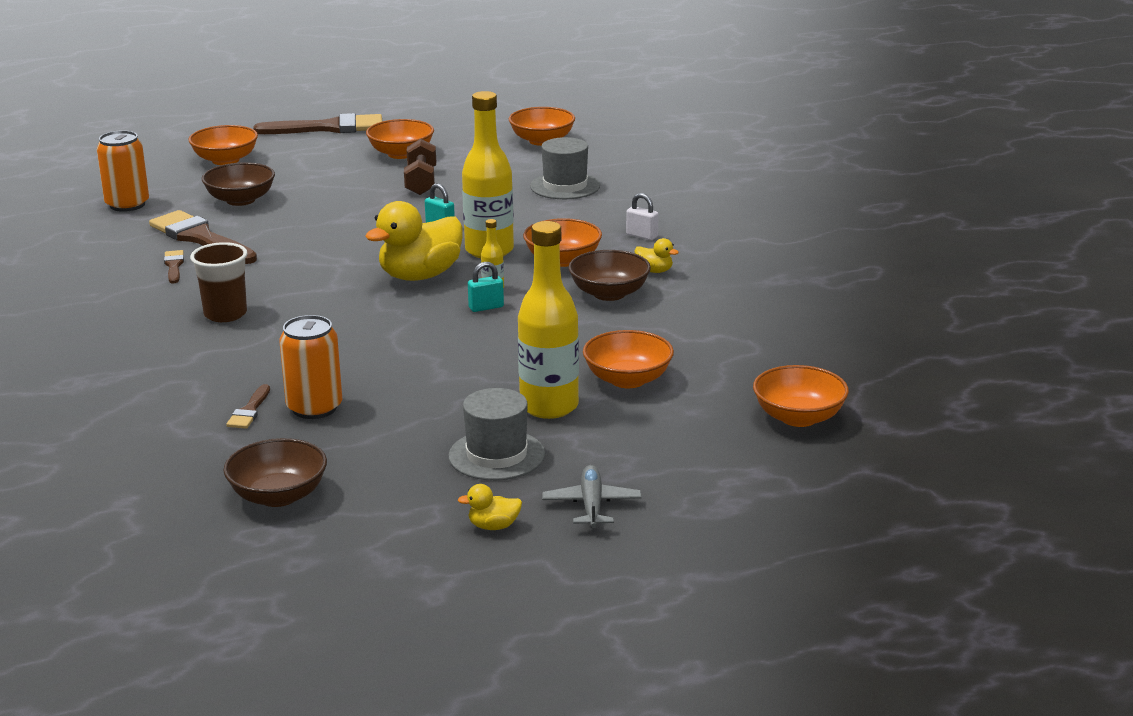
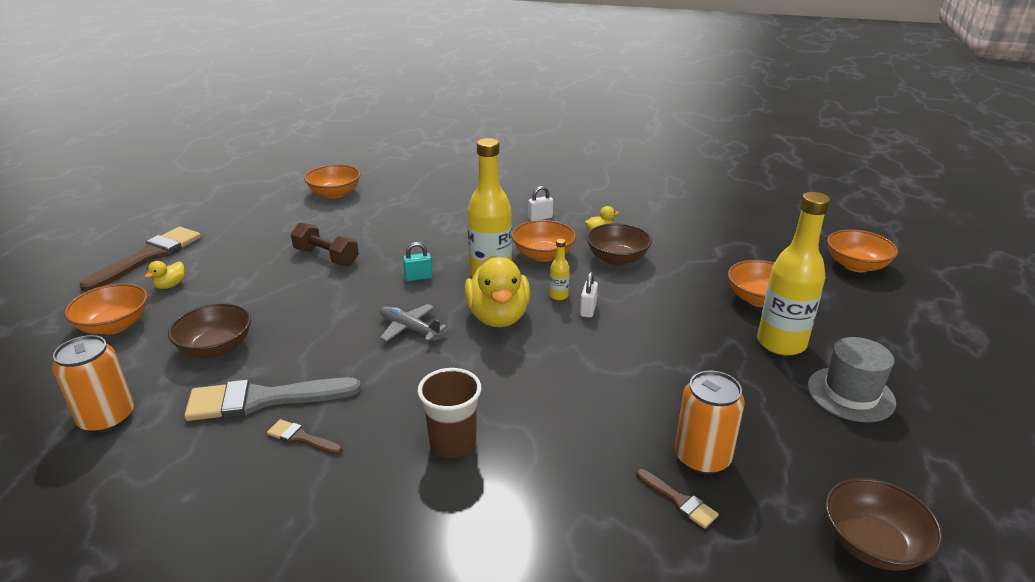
camera: 55 degrees left, 5 degrees up
brown brush [149,210,257,264] -> grey brush [184,377,361,421]
orange bowl [366,119,434,159] -> none
yellow duck [458,484,522,530] -> yellow duck moved to [144,261,184,289]
turquoise padlock [468,262,504,312] -> white padlock [580,272,598,318]
grey hat [530,137,600,199] -> none
grey plane [542,465,642,528] -> grey plane moved to [380,304,447,342]

